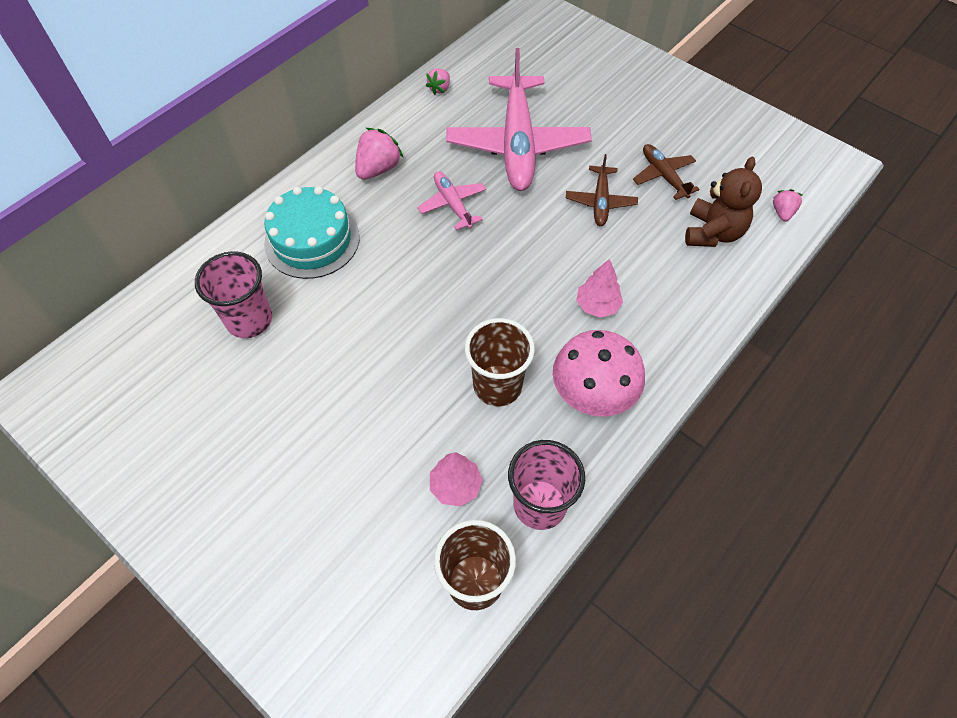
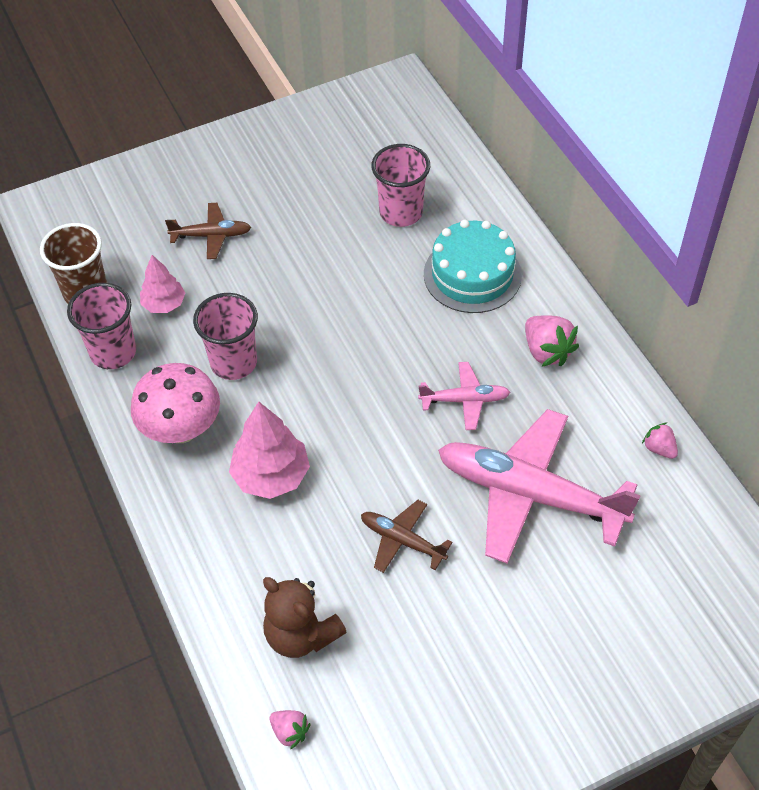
camera: 115 degrees right, 5 degrees down
brown cup [465,318,535,406] -> pink cup [193,293,258,380]
pink tree [576,259,623,318] -> pink tree [229,402,310,499], size x1.59
brown plane [633,144,700,200] -> brown plane moved to [165,203,251,259]

